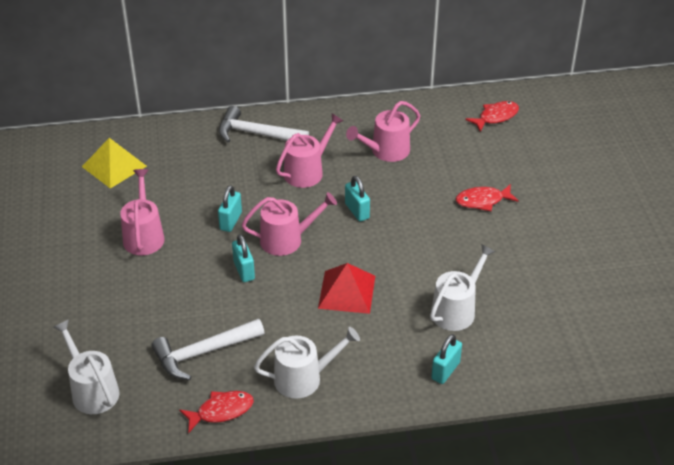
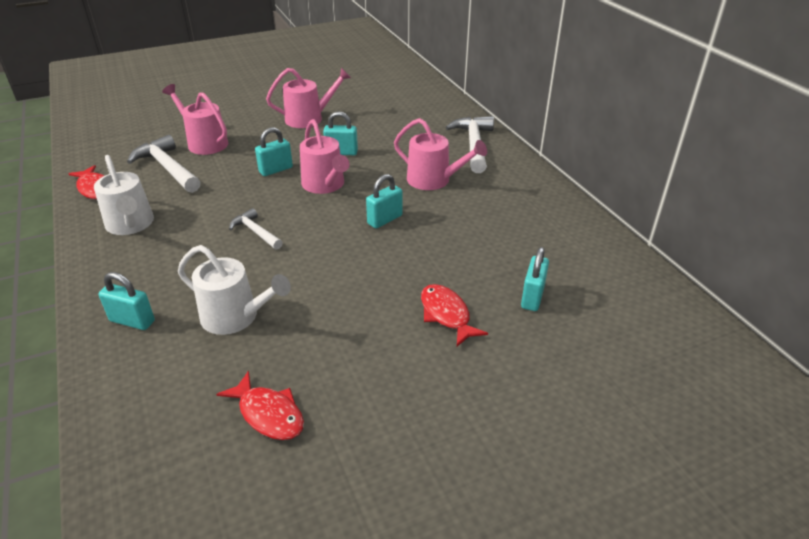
camera: 75 degrees right, 5 degrees down
white watering can [53,319,120,414] -> none
yellow pyramid [82,138,147,188] -> none
red pyramid [318,263,375,314] -> white hammer [229,208,283,250]
pink watering can [346,101,420,162] -> pink watering can moved to [162,84,228,155]
red fish [466,101,519,132] -> red fish moved to [216,371,304,440]
none -> turquoise padlock [521,247,549,311]

